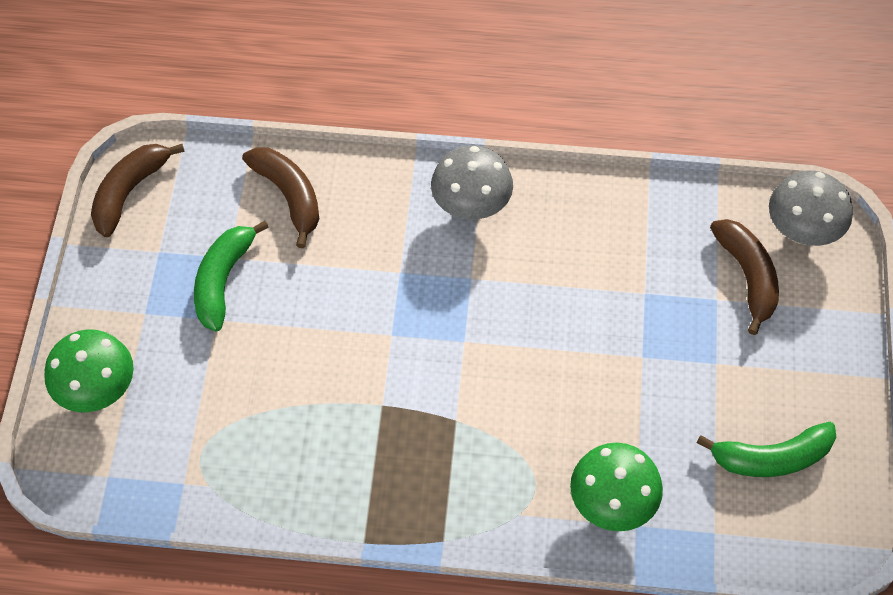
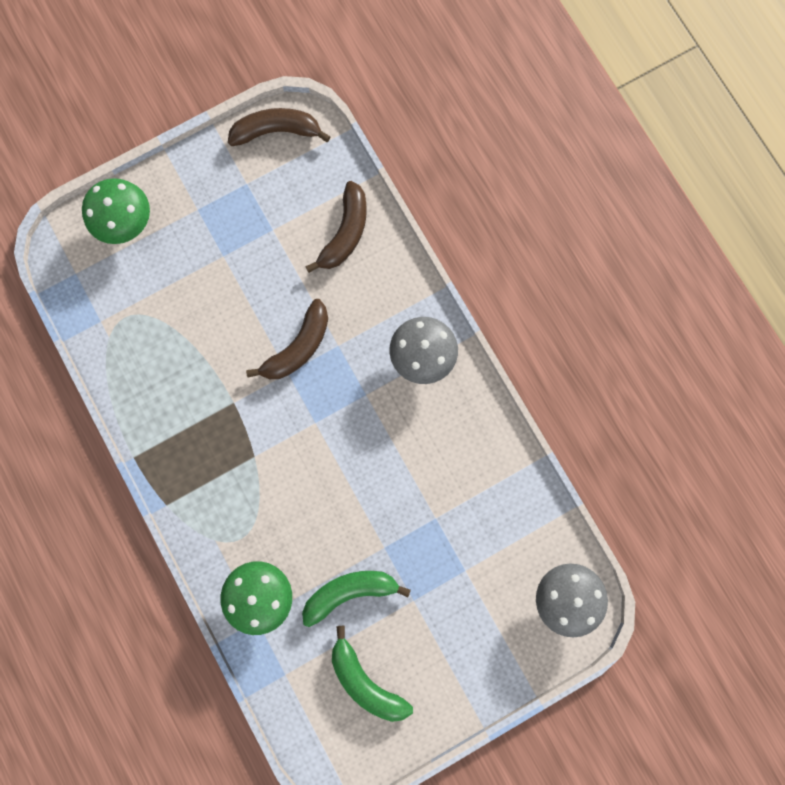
camera: 55 degrees right, 20 degrees up
green banana [194,220,269,331] -> green banana moved to [302,571,411,627]
brown banana [710,219,779,335] -> brown banana moved to [246,299,328,379]

